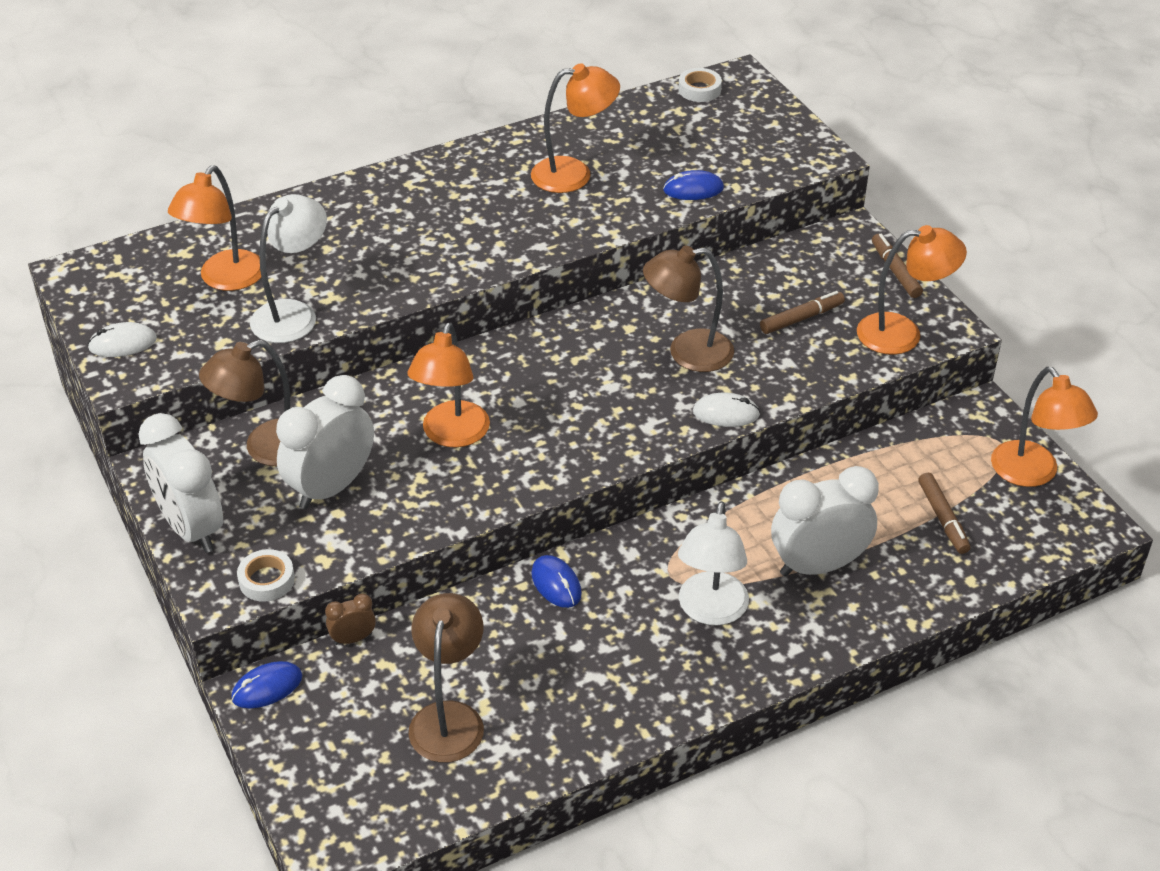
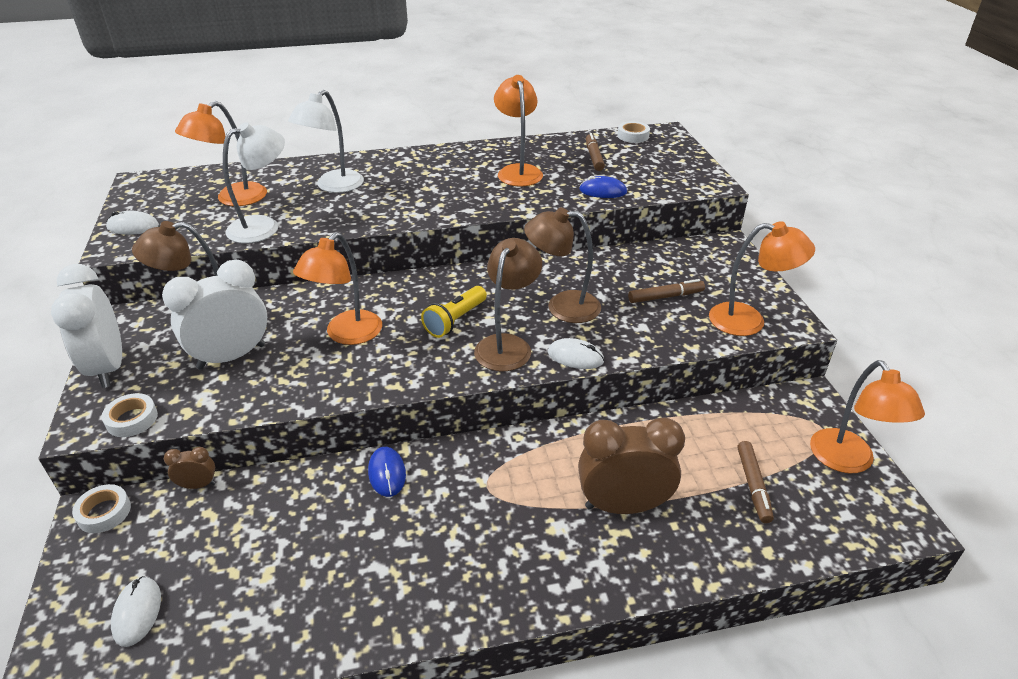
camera: 15 degrees right, 5 degrees down
blue mouse [231,661,302,708] -> white tape [72,484,131,533]
brown lamp [409,593,484,763] -> brown lamp moved to [474,238,542,371]
orange lamp [531,63,620,193] -> orange lamp turned 105 degrees counterclockwise [494,75,543,186]
white lamp [678,501,749,625] -> white lamp moved to [288,90,364,193]
white clock [771,466,879,577] -> brown clock [578,417,685,514]
brown marker [872,234,923,298] -> brown marker moved to [586,133,605,171]
none -> white mouse [111,576,161,647]
none -> yellow flashlight [421,286,487,338]

